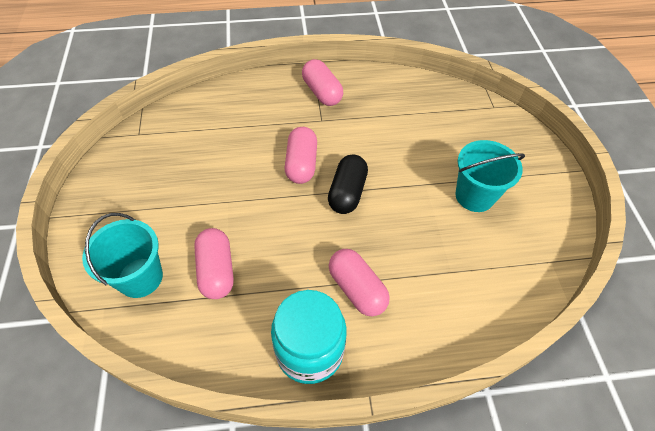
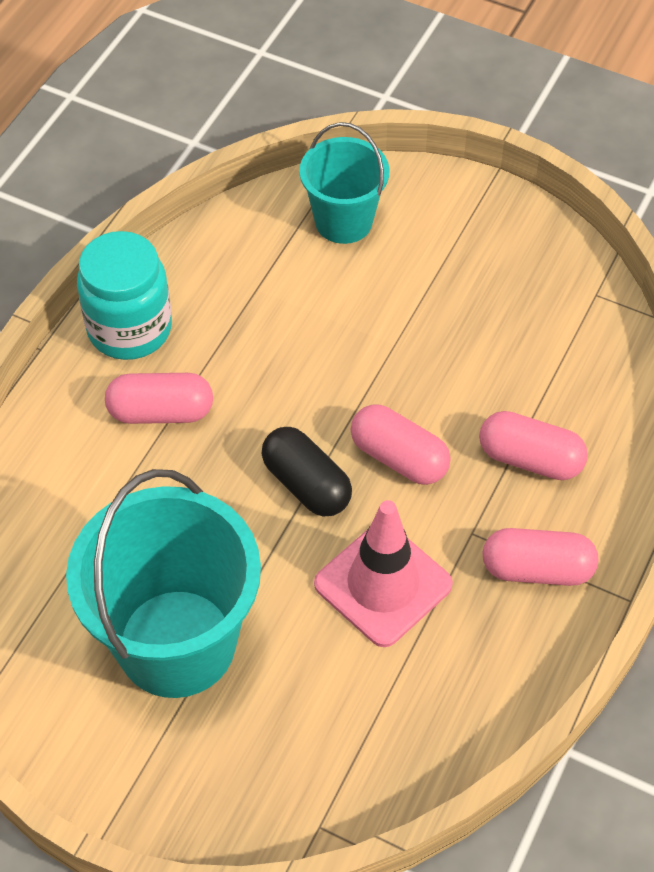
camera: 125 degrees right, 0 degrees up
pink capsule [194,228,234,299] -> pink capsule moved to [479,411,588,480]
turquoise bucket [455,140,525,212] -> turquoise bucket [66,469,261,698], size x1.73
none -> pink traffic cone [314,500,453,647]

